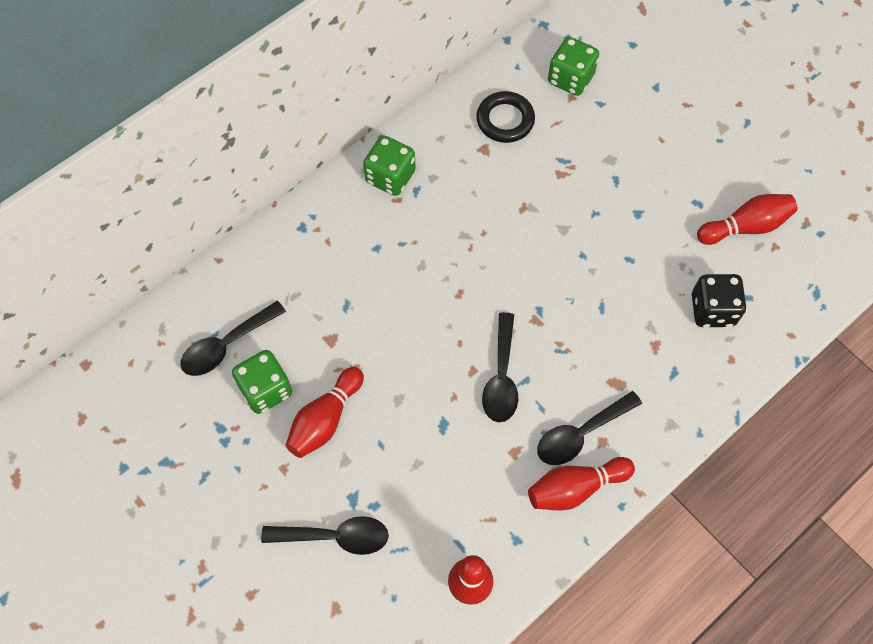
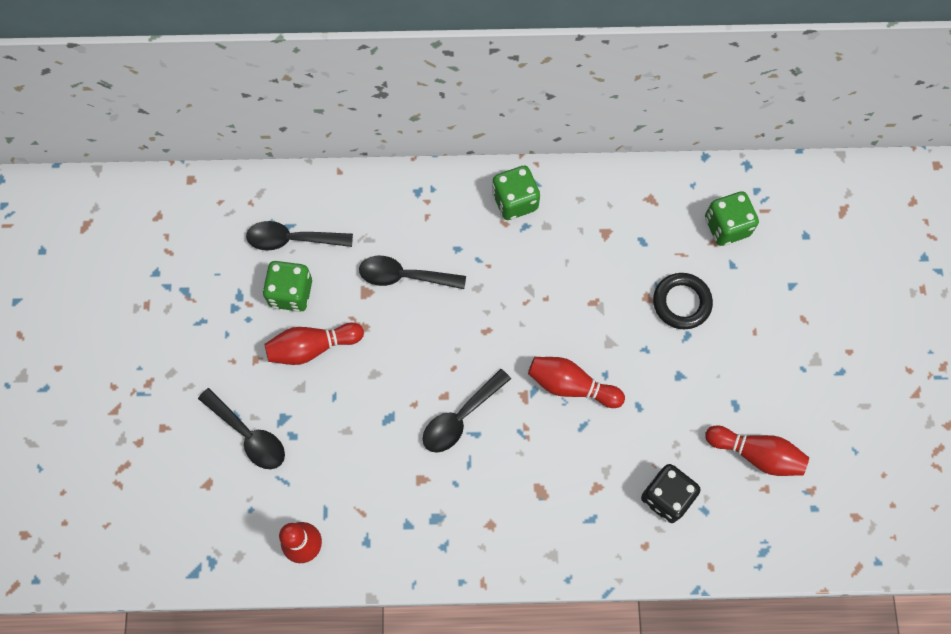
camera: 40 degrees right, 5 degrees up
black ring [476,91,535,143] -> black ring moved to [653,273,713,329]
red bowling pin [528,457,635,510] -> red bowling pin moved to [528,357,625,408]
black spoon [537,391,642,465] -> black spoon moved to [359,256,466,289]

